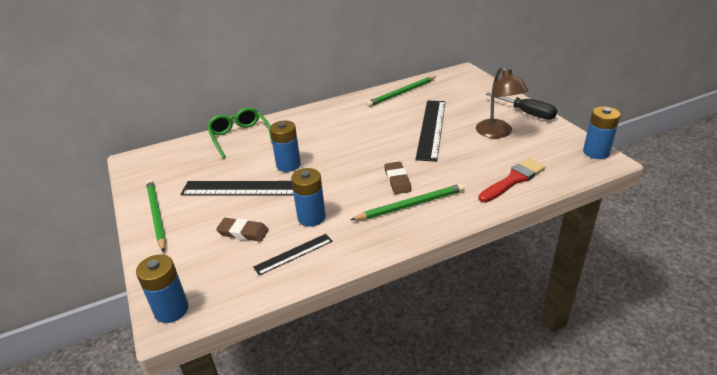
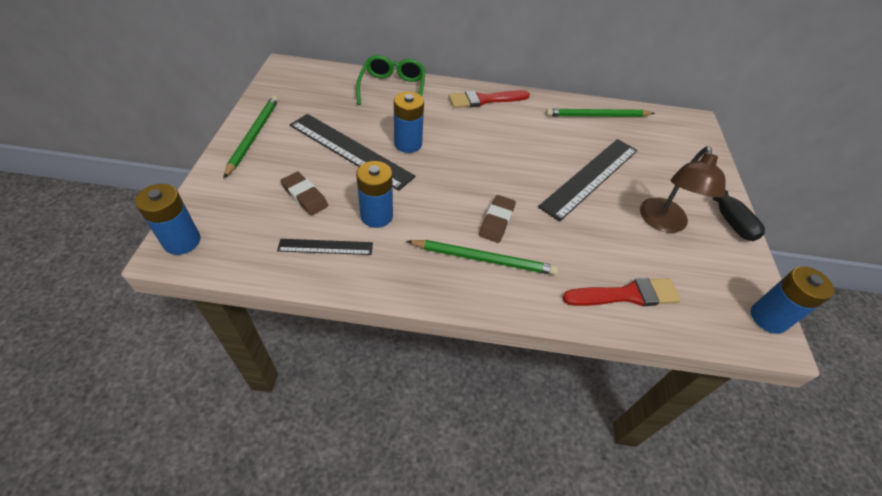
camera: 25 degrees right, 15 degrees up
none -> red brush [449,90,530,108]

